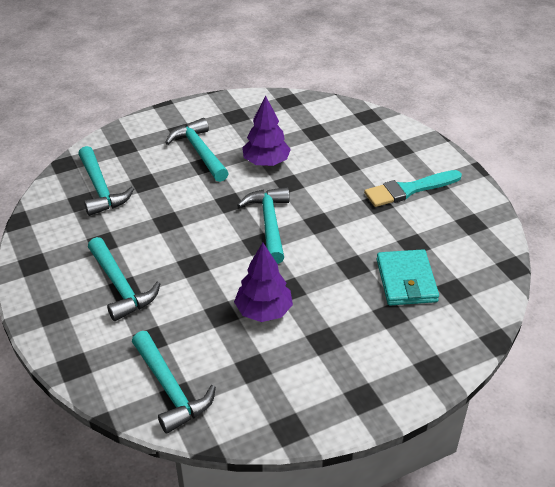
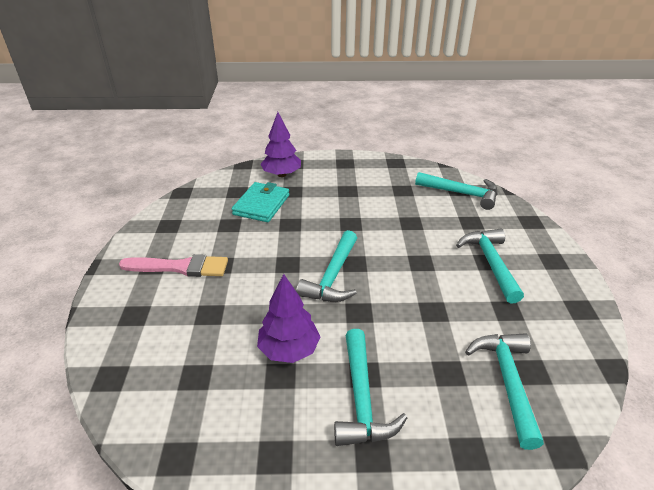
camera: 155 degrees left, 5 degrees down
turquoise hammer [132,331,216,434] -> turquoise hammer turned 120 degrees clockwise [415,172,498,210]
purple tree [234,242,293,322] -> purple tree moved to [260,112,301,177]
turquoise brush [364,170,462,207] -> pink brush [119,254,228,277]

